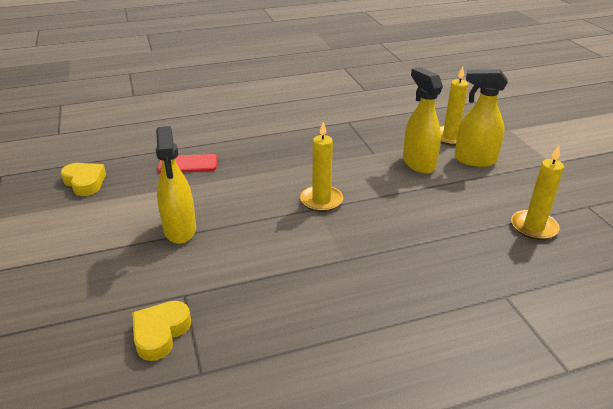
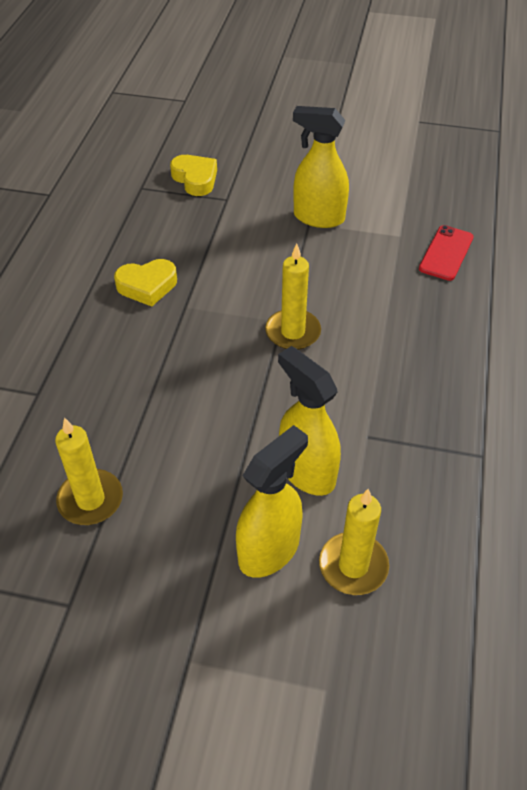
camera: 120 degrees right, 15 degrees up
yellow heart [61,163,106,196] -> yellow heart moved to [114,259,177,307]
yellow spray bottle [403,67,443,173] -> yellow spray bottle turned 135 degrees counterclockwise [278,346,341,496]

